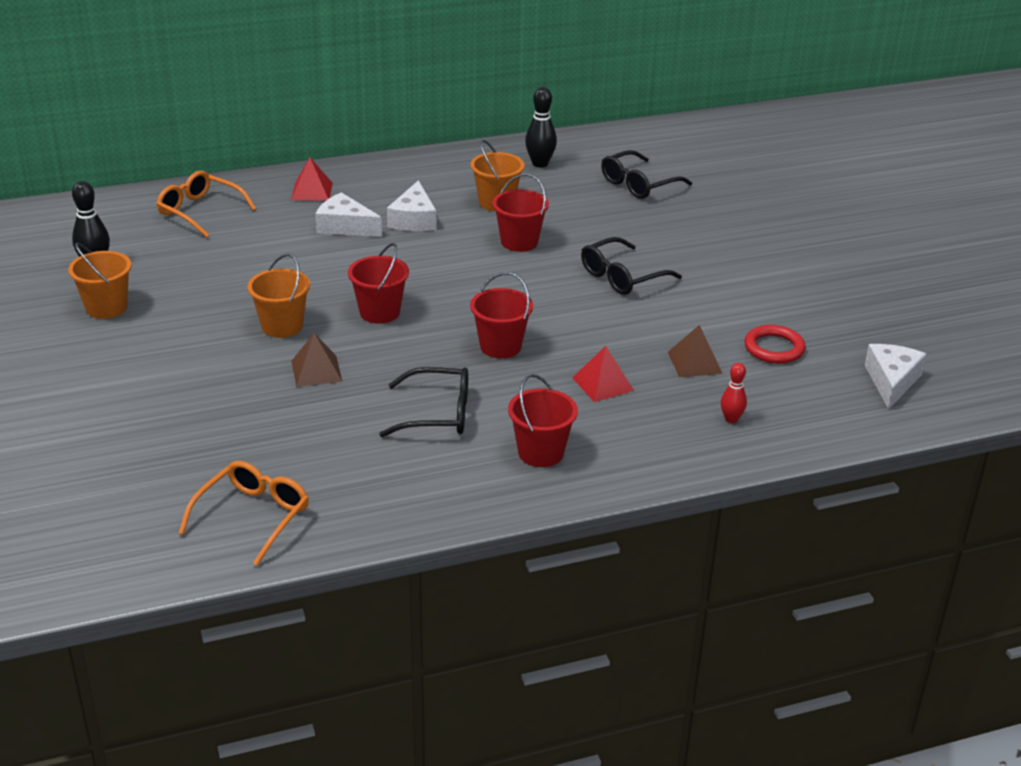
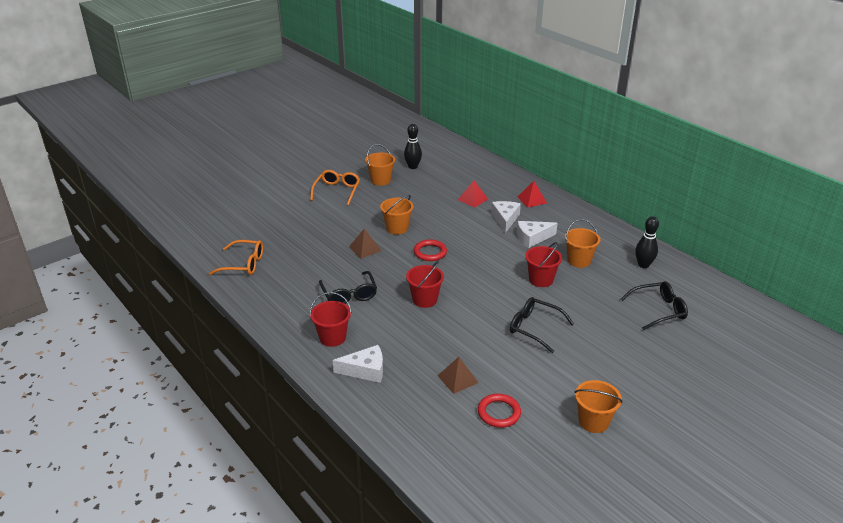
camera: 70 degrees right, 0 degrees up
orange glasses [156,171,256,238] -> orange glasses moved to [310,170,360,205]
red bucket [348,243,409,324] -> red ring [413,239,447,261]
red pyramid [572,346,634,402] -> red pyramid moved to [458,181,488,208]
black glasses [601,150,692,199] -> black glasses turned 135 degrees clockwise [620,281,688,330]
red bowling pin [721,363,747,423] -> none
white cheese [865,344,927,409] -> white cheese moved to [333,345,383,383]
none -> orange bucket [574,380,622,433]

